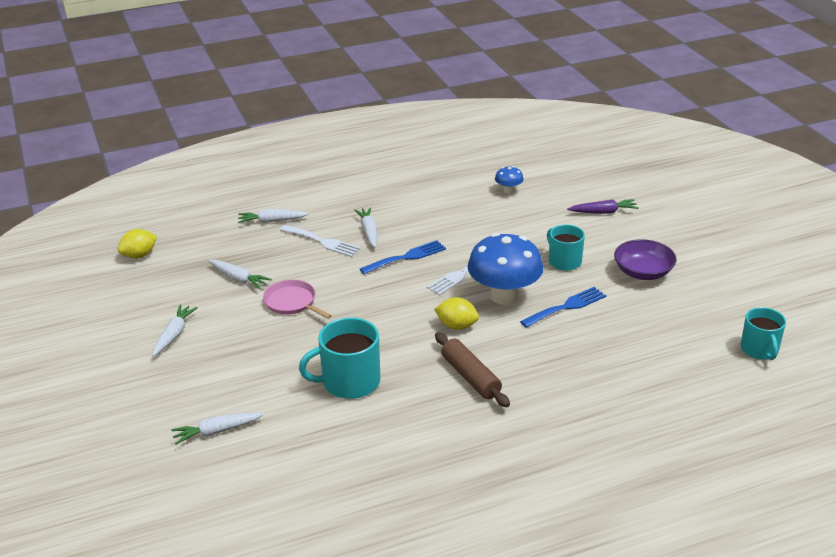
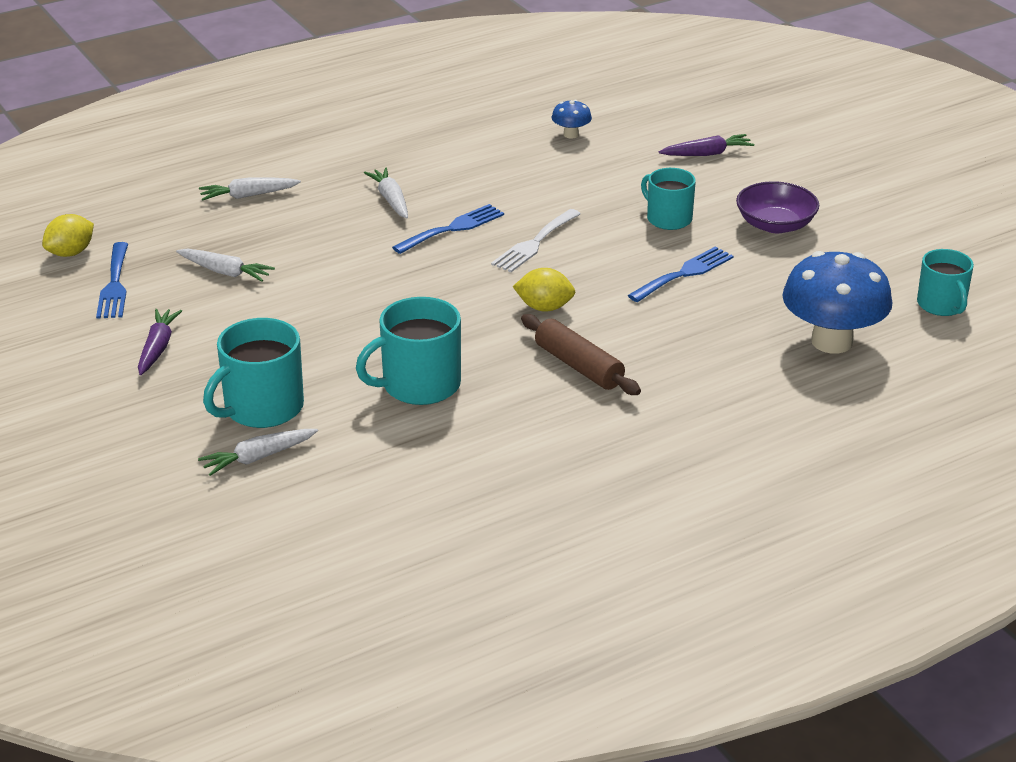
camera: 10 degrees left, 0 degrees up
white carrot [152,304,198,357] -> purple carrot [138,309,182,375]
pink pan [263,280,332,319] -> none
white fork [280,225,361,257] -> none
blue mushroom [467,233,543,305] -> blue mushroom moved to [782,251,892,354]
none -> blue fork [96,242,128,319]
none -> turquoise mug [203,318,304,428]

